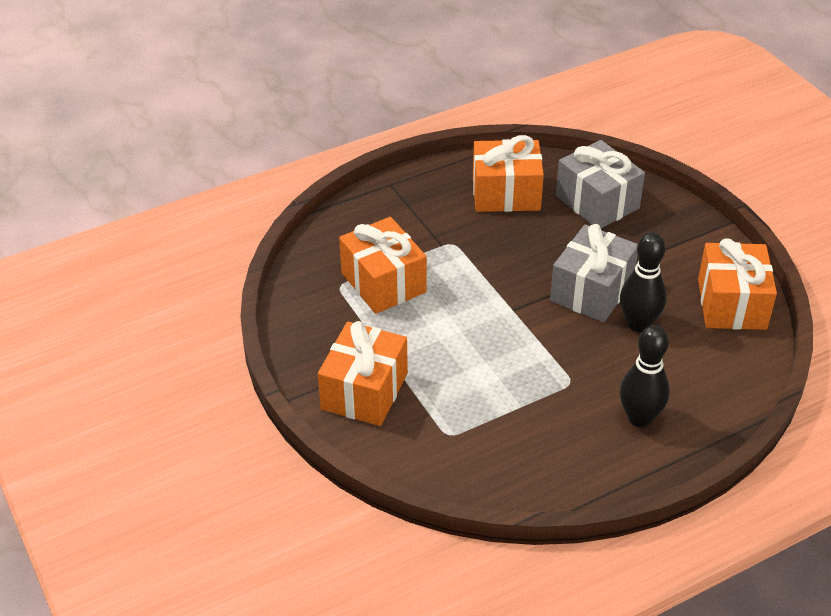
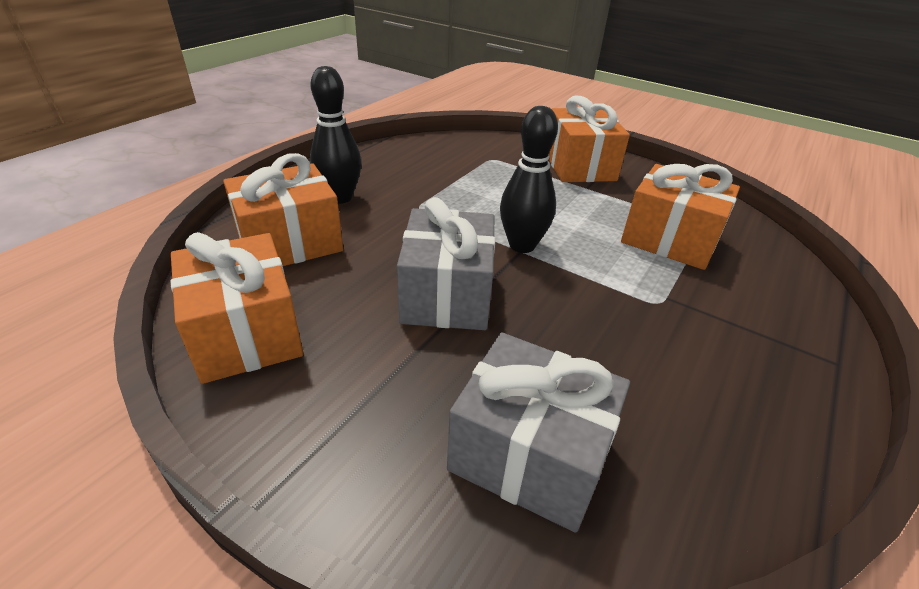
camera: 150 degrees right, 5 degrees down
orange gift [473,135,544,212] -> orange gift moved to [223,153,343,266]
black bowling pin [620,232,666,332] -> black bowling pin moved to [500,106,558,253]

